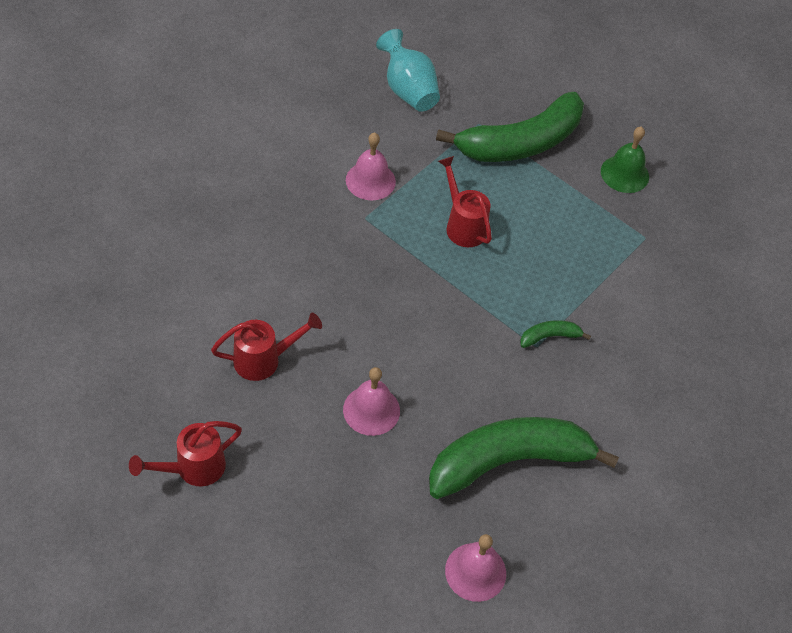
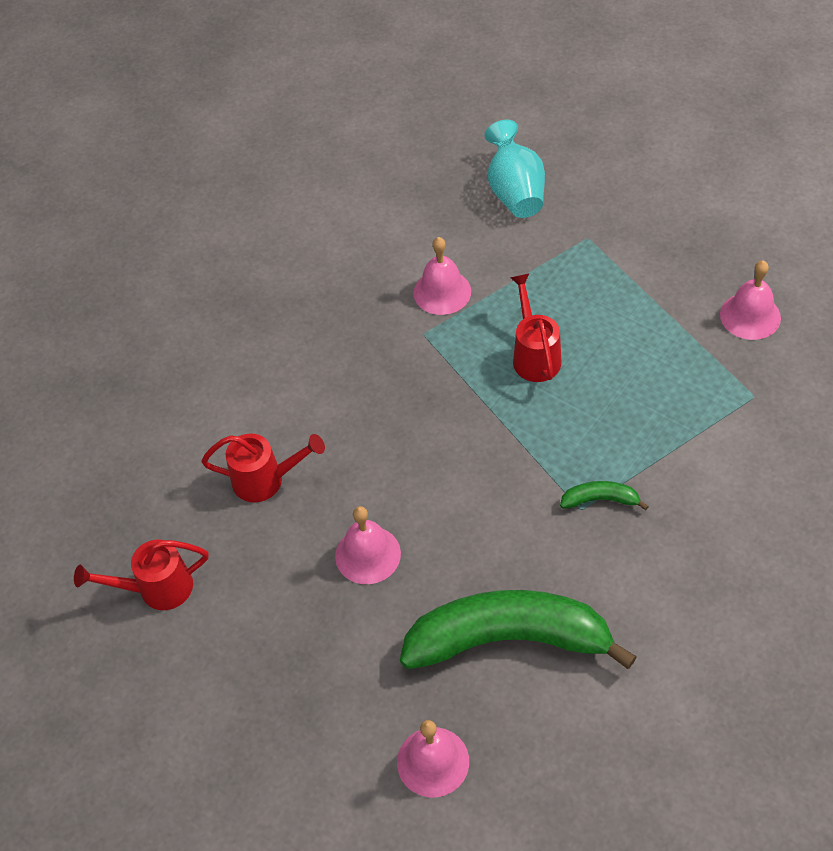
camera: 25 degrees right, 0 degrees up
green banana [436,92,584,162] -> none
green bell [601,126,649,193] -> pink bell [720,260,781,340]

